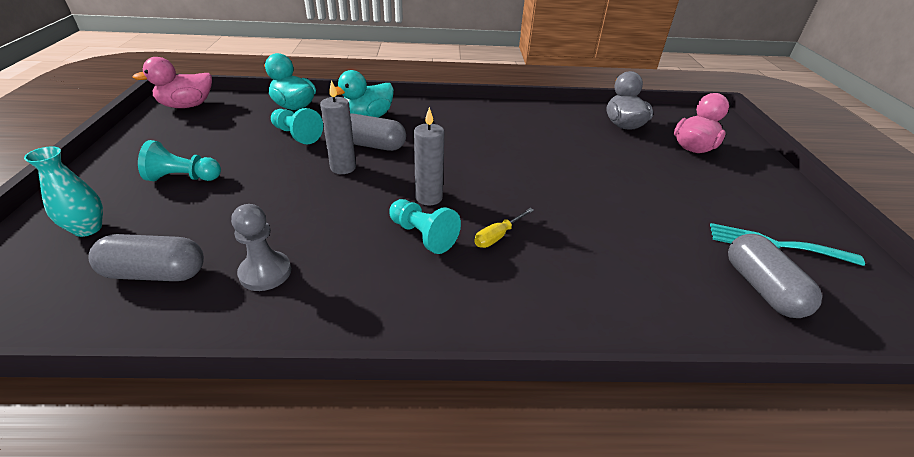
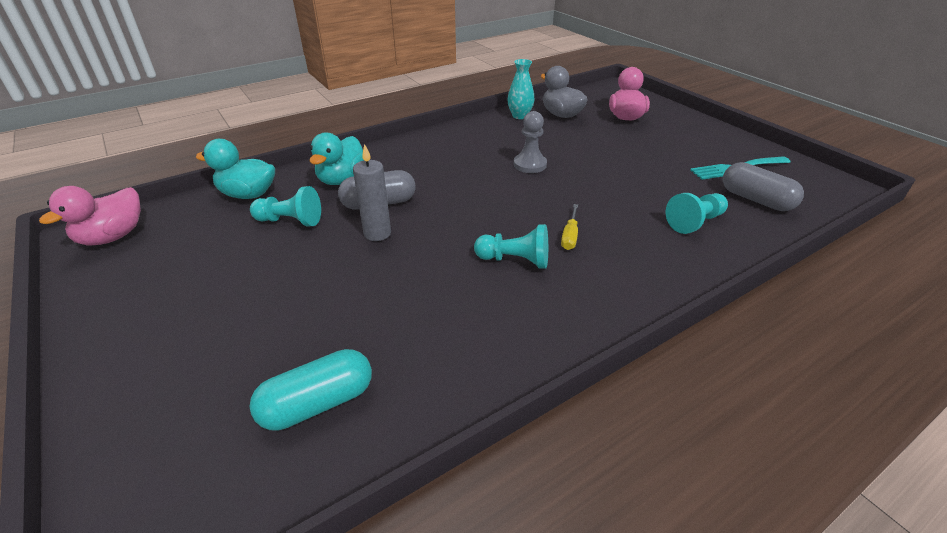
camera: 30 degrees left, 0 degrees up
turquoise vase [24,146,103,237] -> turquoise vase moved to [507,59,534,119]
grey capsule [88,234,204,281] -> turquoise capsule [250,349,372,431]
turquoise pawn [138,140,221,181] -> turquoise pawn moved to [666,193,728,234]
grey pawn [231,204,291,291] -> grey pawn moved to [513,111,547,173]
grey candle [414,107,444,206] -> none

